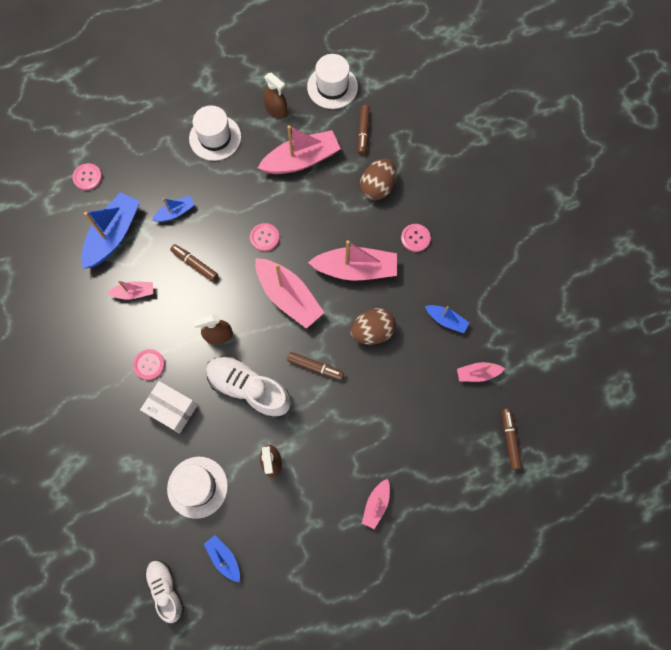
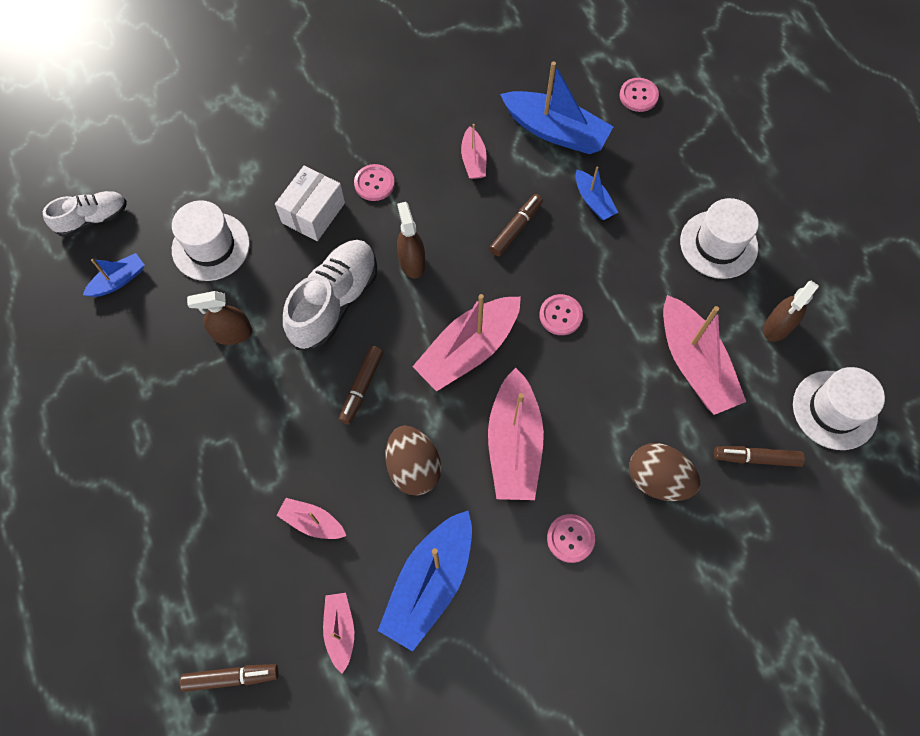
camera: 90 degrees right, 5 degrees down
pink boat [362,479,390,529] -> pink boat moved to [276,498,346,539]
blue boat [425,305,469,333] -> blue boat [378,511,472,652], size x1.92

